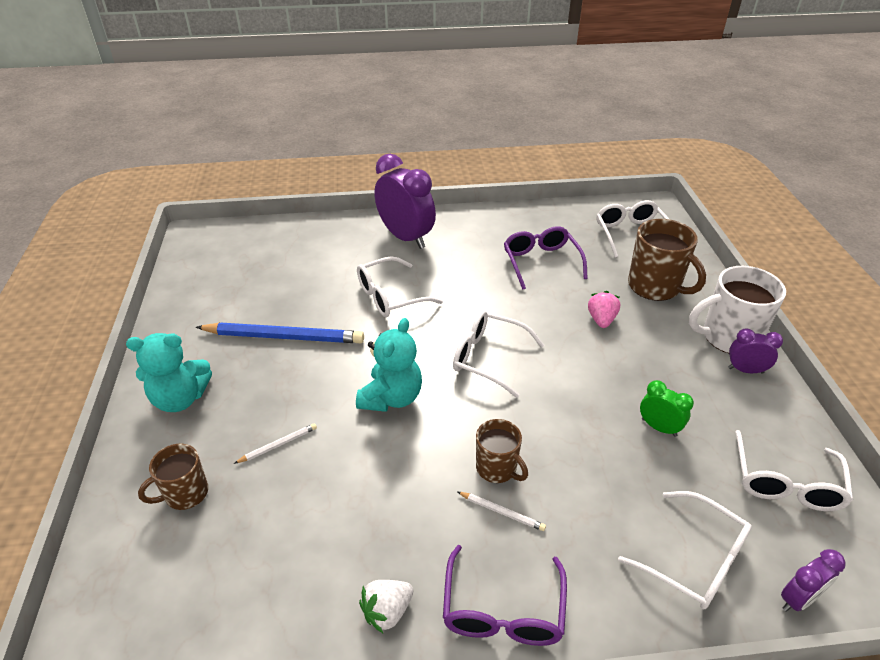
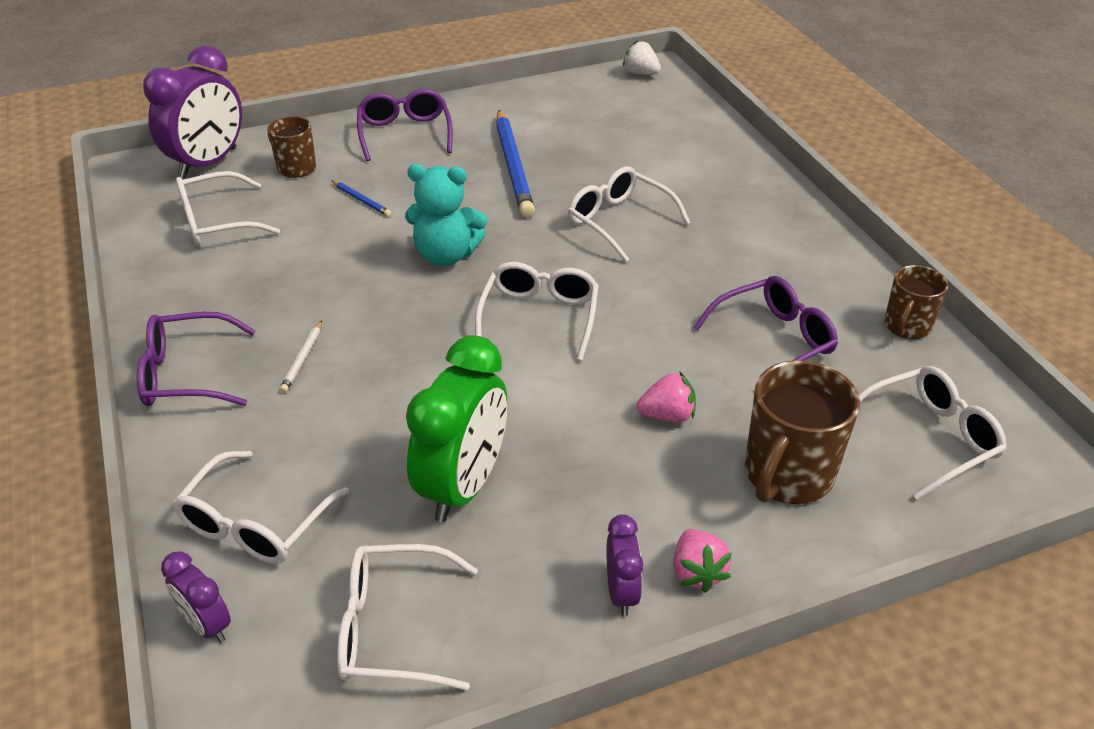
camera: 75 degrees right, 0 degrees up
turquoise teddy bear [126,333,212,412] -> purple glasses [357,89,453,161]
white pencil [234,423,317,464] -> blue pencil [331,180,391,216]
white strawberry [359,580,413,633] -> white strawberry moved to [623,40,661,75]
purple clock [374,154,436,249] -> purple clock moved to [143,45,242,179]
brown mug [476,419,528,483] -> brown mug moved to [885,265,948,339]
green clock [640,380,694,437] -> green clock [406,335,507,522], size x2.00
white mug [689,266,786,353] -> pink strawberry [673,529,732,593]
none -> white glasses [176,171,280,245]

